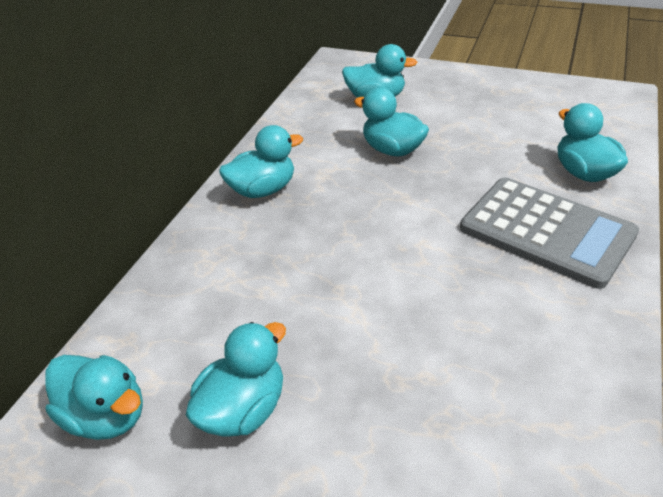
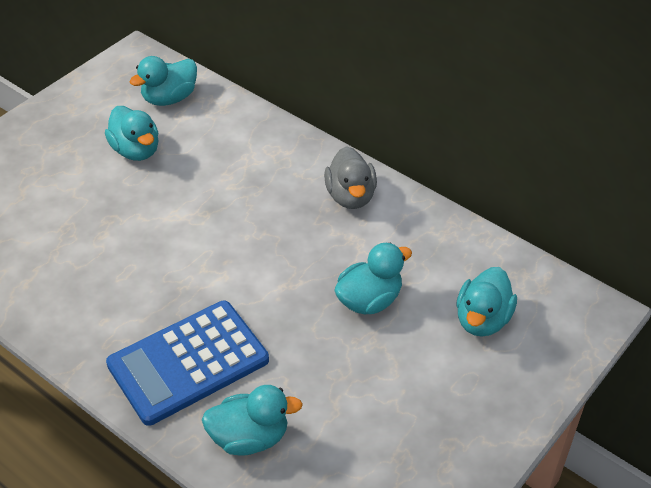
camera: 105 degrees right, 5 degrees up
turquoise duck [219,125,303,198] -> grey duck [324,146,377,209]
grey calculator [460,177,639,289] -> blue calculator [106,301,269,426]

